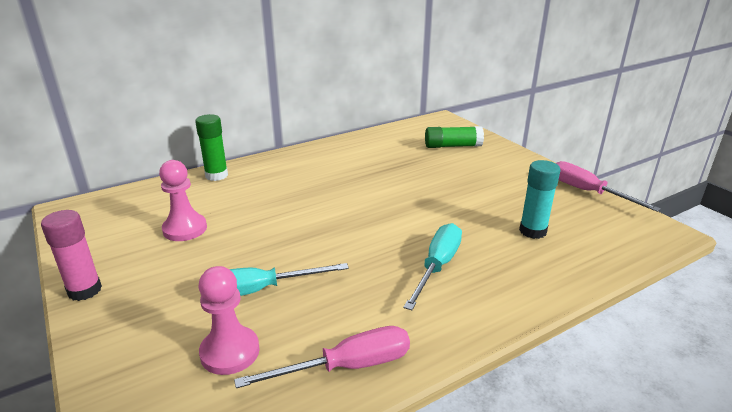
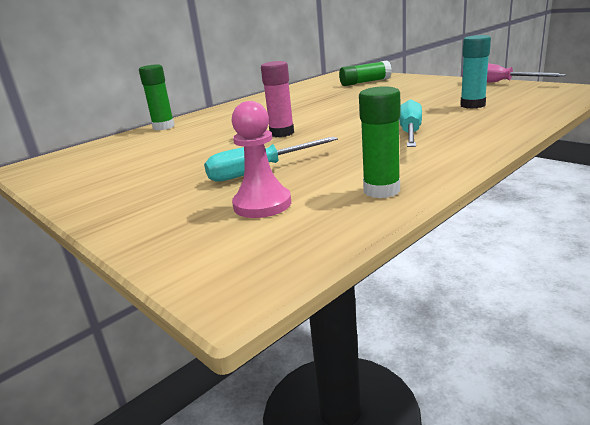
camera: 10 degrees left, 5 degrees down
pink glue stick [41,210,102,301] -> pink glue stick moved to [261,61,294,137]
pink pawn [159,160,207,241] -> none
pink screwdriver [234,326,410,388] -> green glue stick [359,86,400,198]

